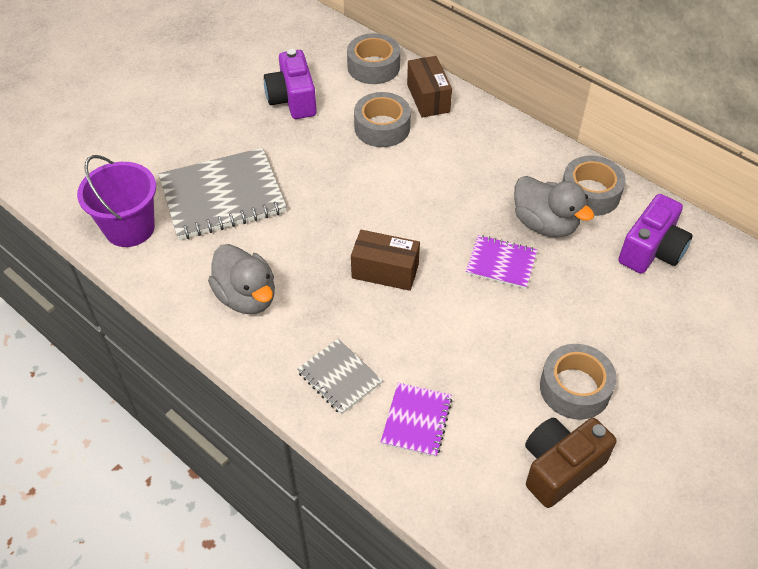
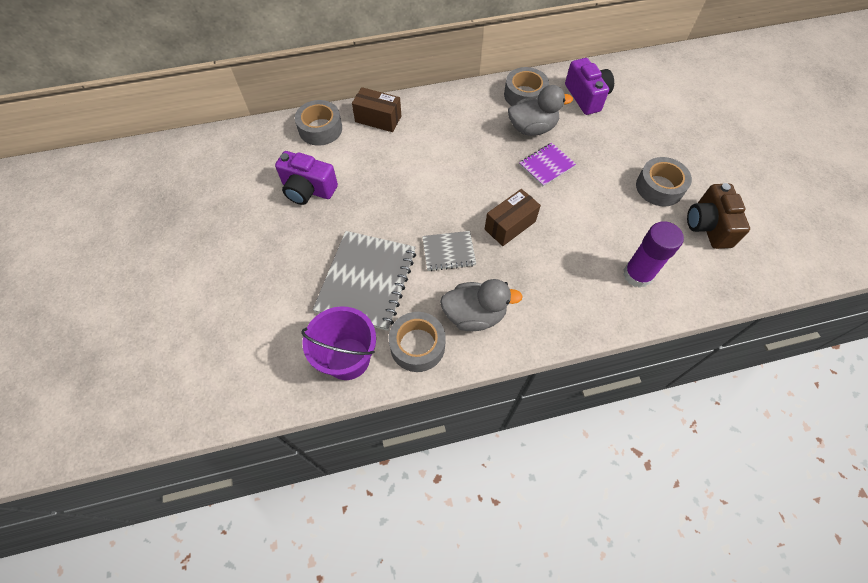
camera: 55 degrees left, 10 degrees up
grey notebook [297,339,383,415] -> grey notebook moved to [422,231,476,271]
grey tape [354,92,411,147] -> grey tape moved to [389,312,446,372]
purple notebook [381,383,452,457] -> purple glue stick [623,221,684,288]

